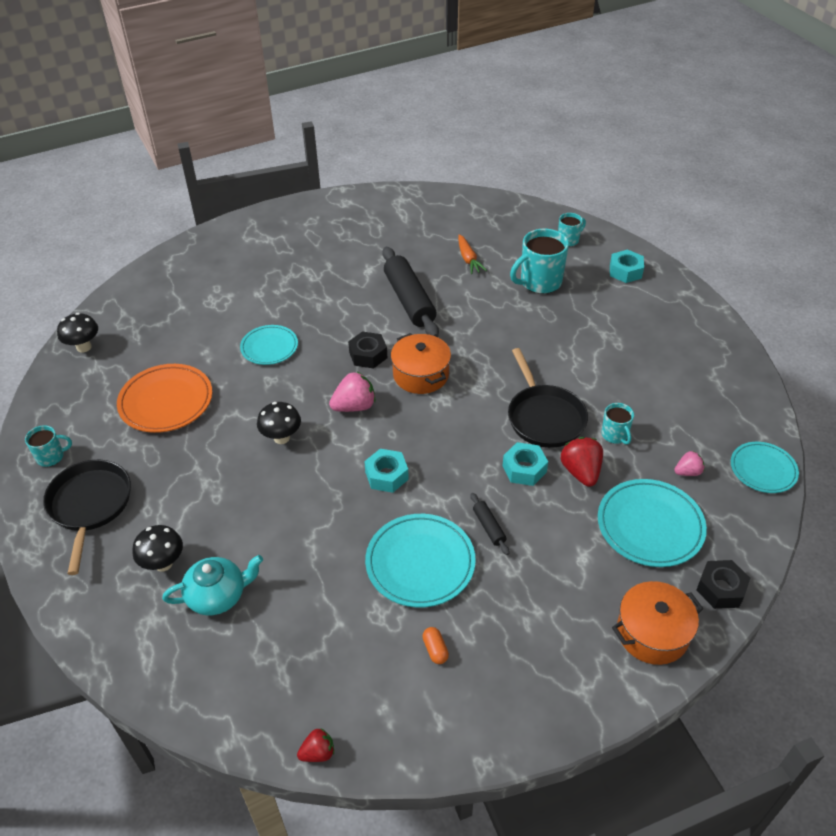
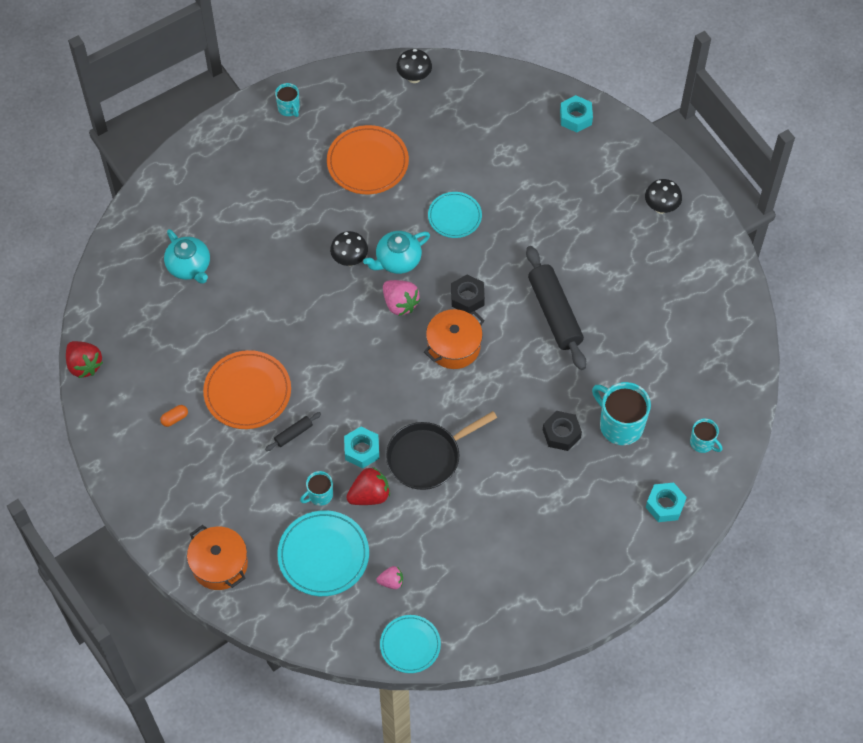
camera: 75 degrees right, 15 degrees up
black pan [43,460,131,575] -> none
black mushroom [132,525,183,572] -> black mushroom moved to [645,179,682,214]
red strawberry [297,728,334,762] -> red strawberry [66,341,103,378], size x1.68
turquoise nut [364,449,409,493] -> turquoise nut moved to [560,95,593,132]
turquoise plate [365,514,476,608] -> orange plate [203,350,291,429]
black rolling pin [382,247,439,337] -> black rolling pin turned 75 degrees counterclockwise [526,246,586,370]
orange carrot [458,234,487,274] -> none
turquoise mug [601,403,634,445] -> turquoise mug moved to [300,471,333,506]
pink strawberry [674,451,705,476] -> pink strawberry turned 60 degrees counterclockwise [376,566,403,589]
black nut [696,560,750,609] -> black nut moved to [543,411,582,451]
none -> turquoise teapot [363,231,430,274]

